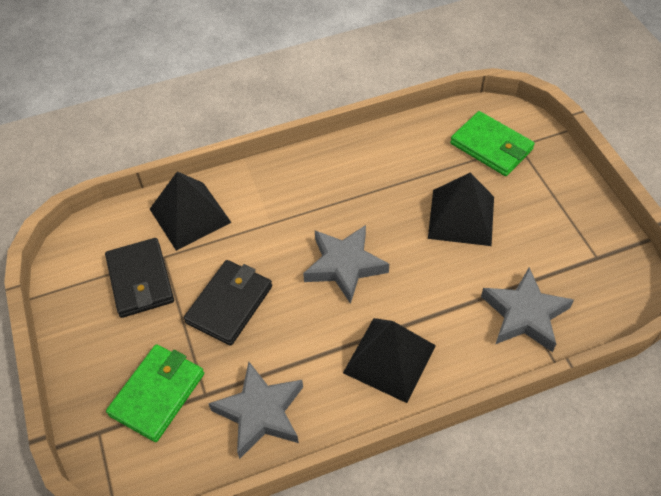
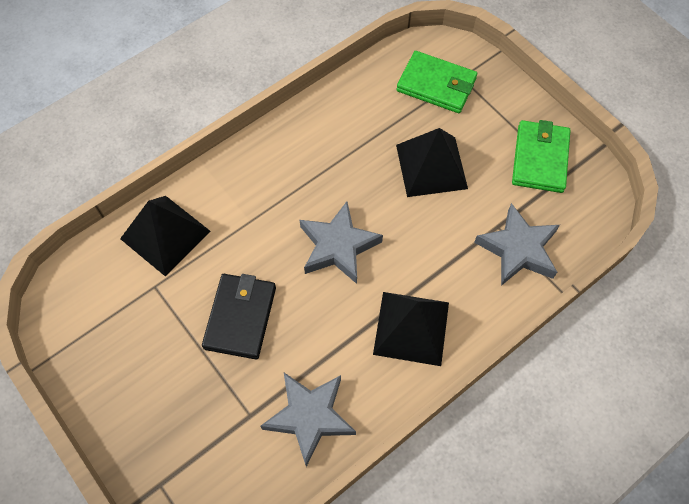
camera: 20 degrees left, 10 degrees up
black wallet [105,238,174,318] -> none
green wallet [106,344,204,442] -> green wallet moved to [512,120,571,193]

